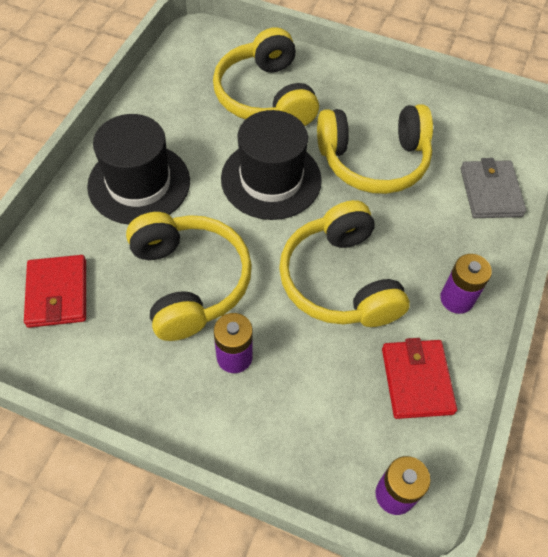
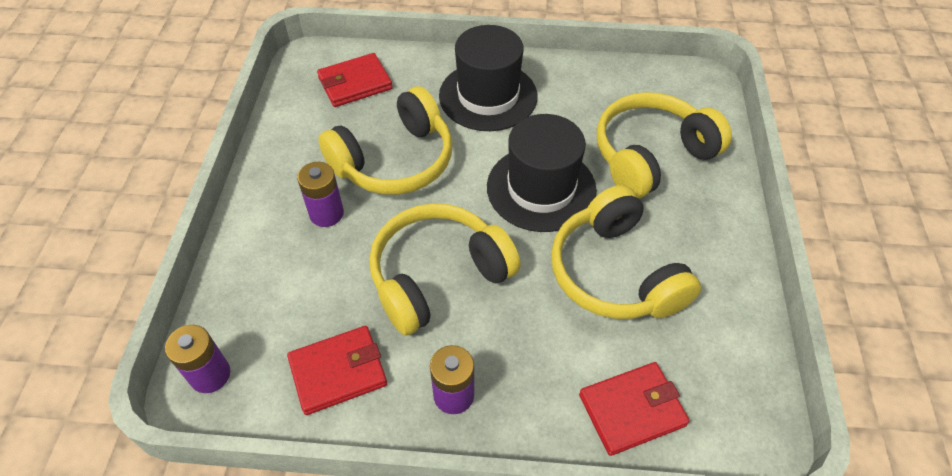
camera: 75 degrees right, 5 degrees down
grey wallet [461,158,526,218] -> red wallet [579,362,690,456]

